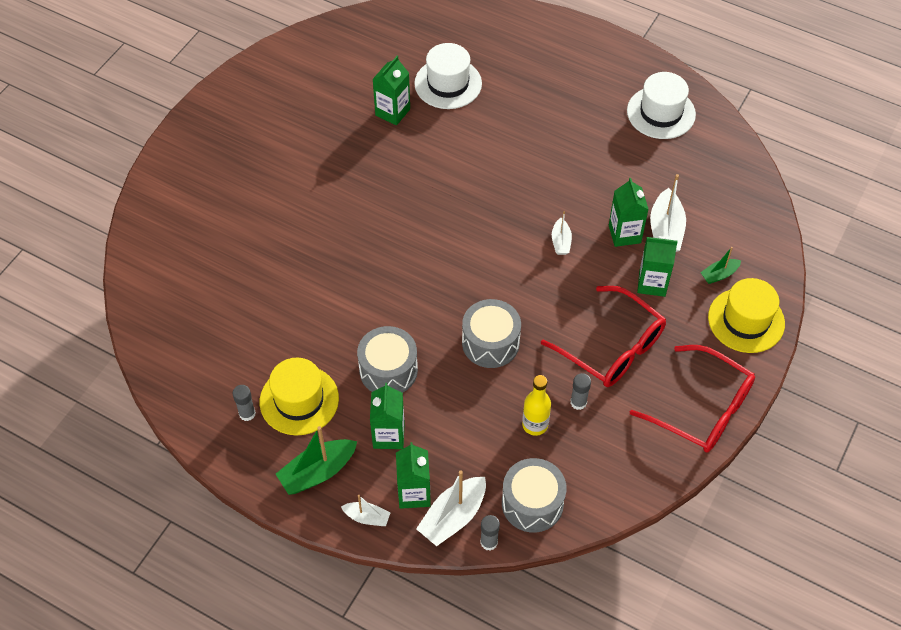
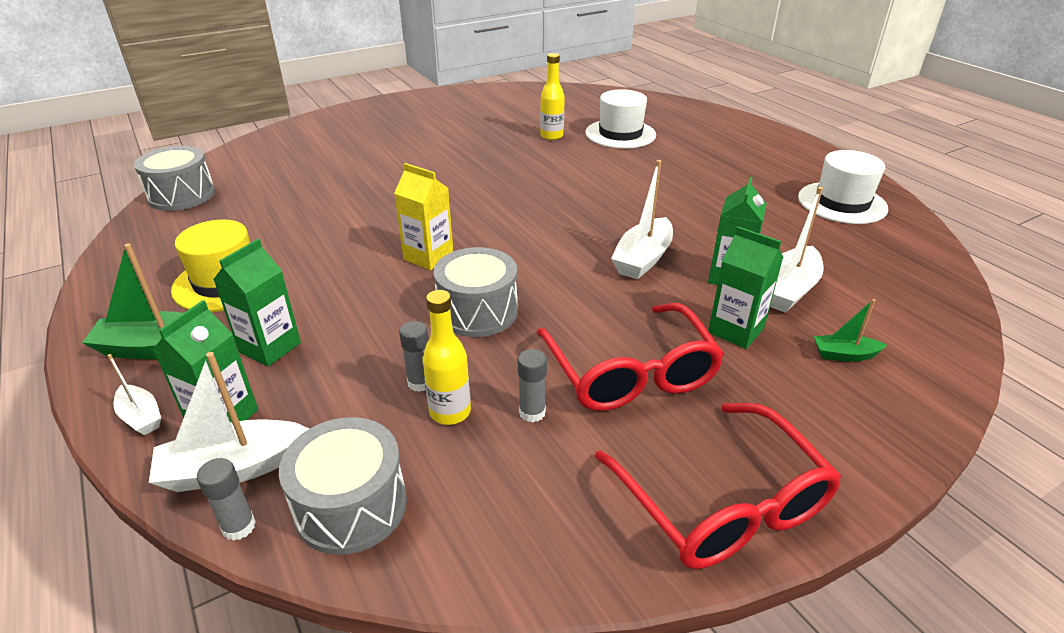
camera: 30 degrees right, 20 degrees down
grey glue stick [233,385,256,421] -> grey glue stick moved to [399,321,429,392]
grey drum [357,326,418,393] -> grey drum moved to [134,146,215,211]
green carton [373,56,410,126] -> yellow bottle [540,53,565,140]
white boat [552,211,572,255] -> white boat [611,160,673,279], size x1.77
yellow hat [708,278,785,353] -> none
none -> yellow carton [394,163,453,270]

